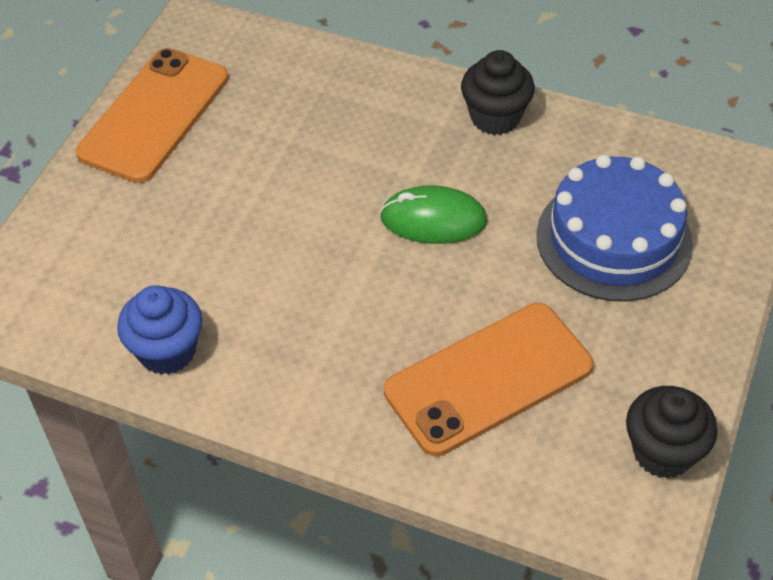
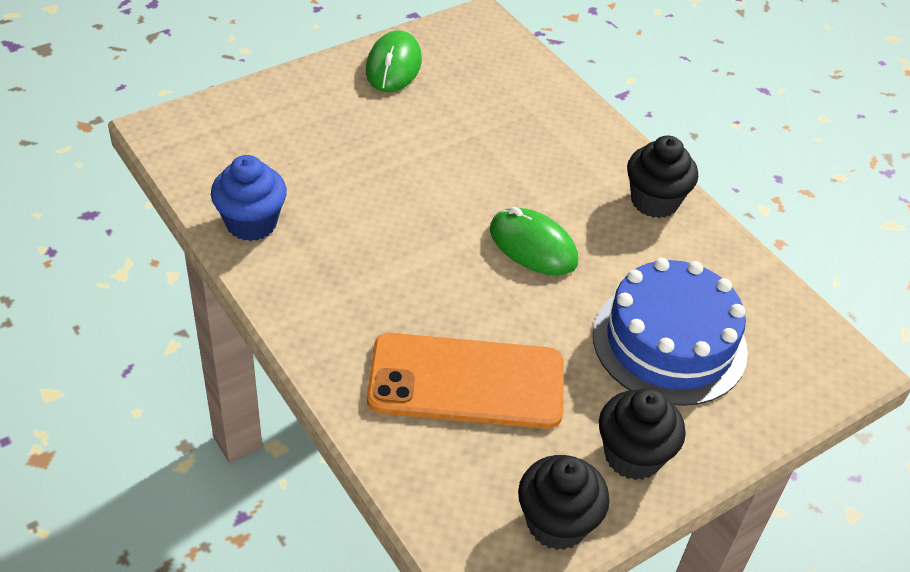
camera: 30 degrees right, 5 degrees down
orange phone [76,48,228,183] -> green mouse [366,30,422,92]
none -> black cupcake [599,388,686,480]

